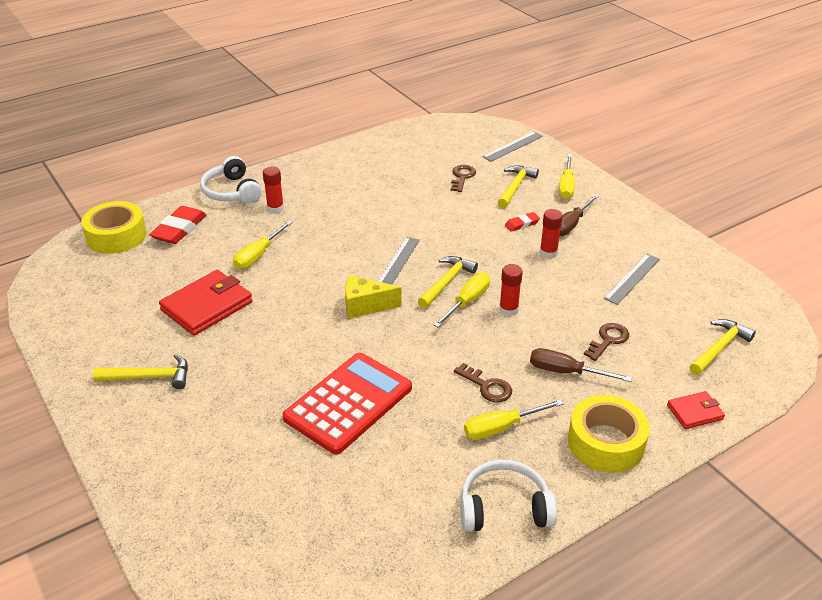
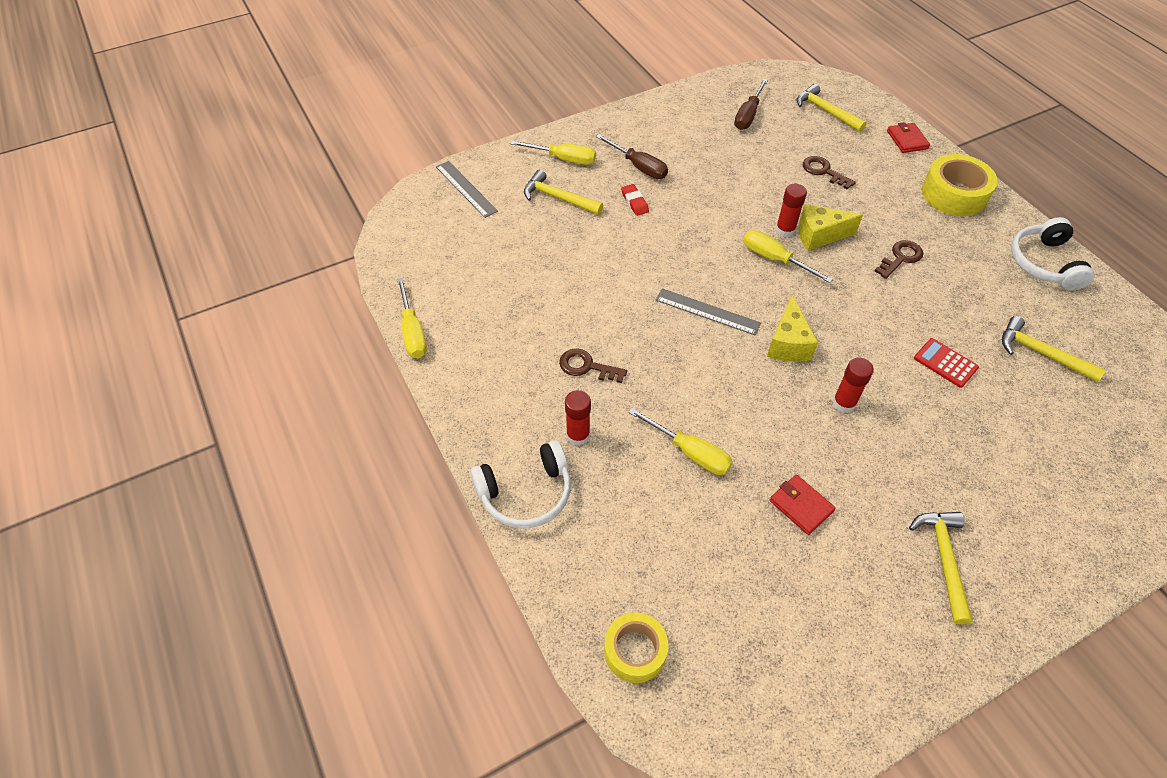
camera: 85 degrees left, 15 degrees up
yellow tape [81,201,147,254] -> yellow tape [604,612,668,683], size x0.66
red eraser [149,206,207,244] -> none
red wallet [159,270,253,336] -> red wallet [770,474,836,535], size x0.54
red calculator [282,353,412,454] -> red calculator [914,338,979,388], size x0.45
yellow hammer [418,256,478,308] -> yellow hammer moved to [1002,316,1106,382]
brown key [451,165,476,192] -> brown key moved to [559,349,627,383]
yellow screwdriver [464,399,564,440] -> yellow screwdriver moved to [397,278,427,358]
brown screwdriver [530,348,632,382] -> brown screwdriver moved to [734,79,768,130]
red glue stick [540,209,563,258] -> red glue stick moved to [833,358,874,413]
grey ruler [604,254,660,305] -> none
none -> yellow cheese [798,204,863,251]

